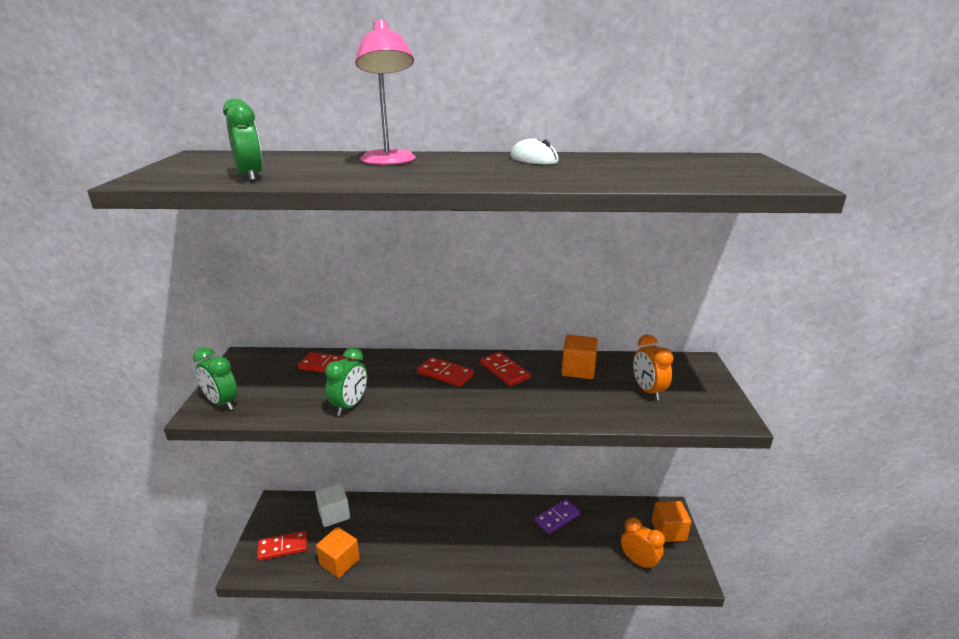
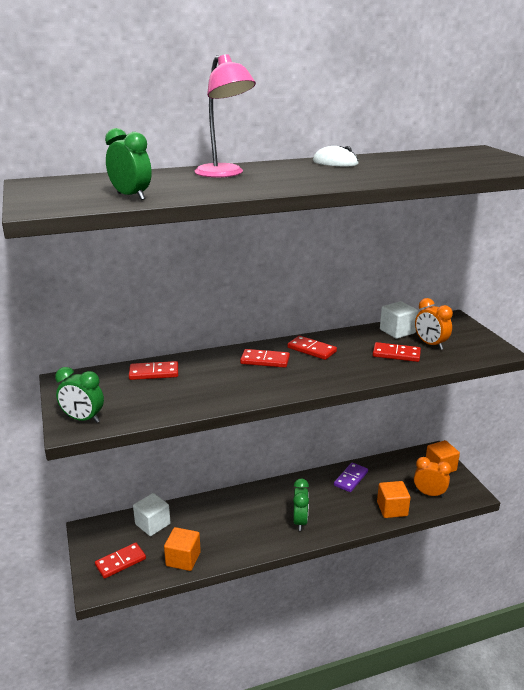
camera: 20 degrees left, 0 degrees up
green clock [325,348,367,416] -> green clock moved to [293,478,309,531]
orange cube [561,335,598,379] -> orange cube moved to [377,481,411,518]
none -> red domino [373,342,421,362]
none -> white cube [380,301,418,339]

